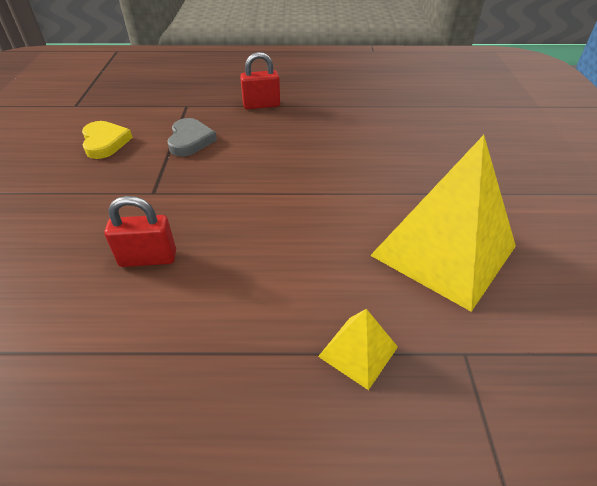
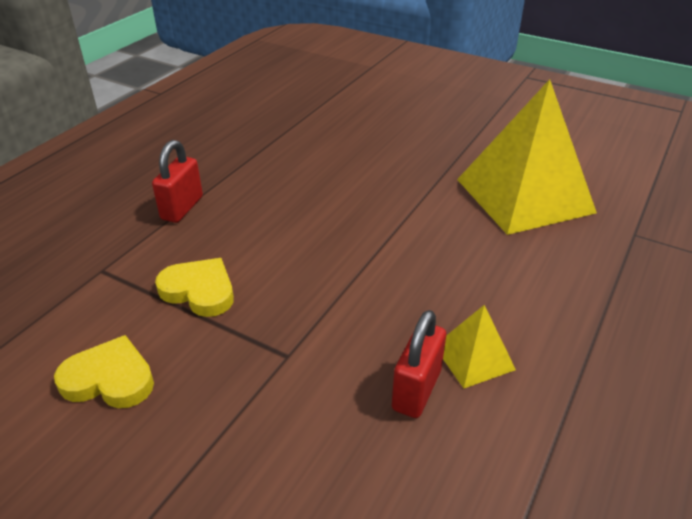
camera: 60 degrees left, 5 degrees down
grey heart [167,118,217,157] -> yellow heart [155,258,234,317]
yellow pyramid [318,309,398,390] -> yellow pyramid moved to [443,305,516,388]

